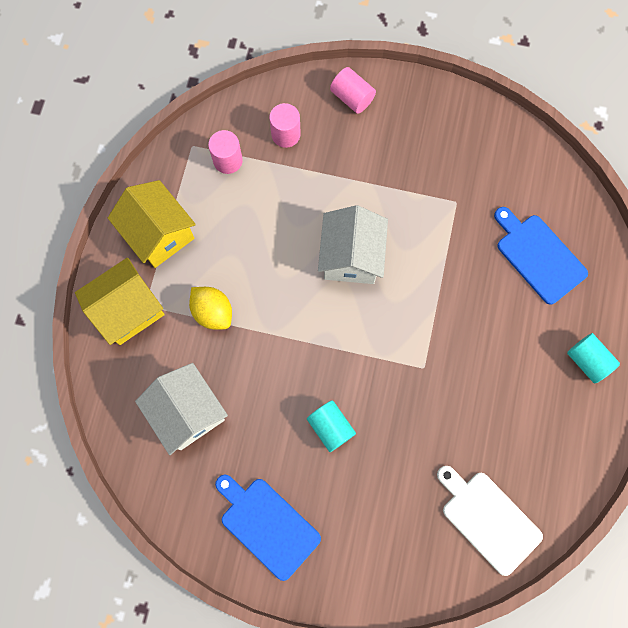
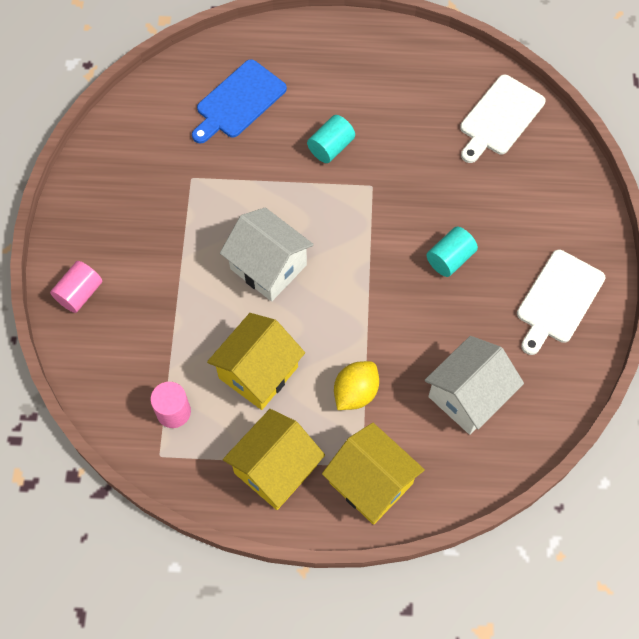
camera: 100 degrees left, 10 degrees down
blue cutting board [215,475,321,581] -> white cutting board [517,250,605,355]
pink cylinder [269,103,301,148] -> none
white house [318,205,388,284] -> white house turned 45 degrees clockwise [220,207,314,302]
turquoise cylinder [567,333,620,383] -> turquoise cylinder moved to [307,115,355,163]
none -> yellow house [207,313,305,410]

